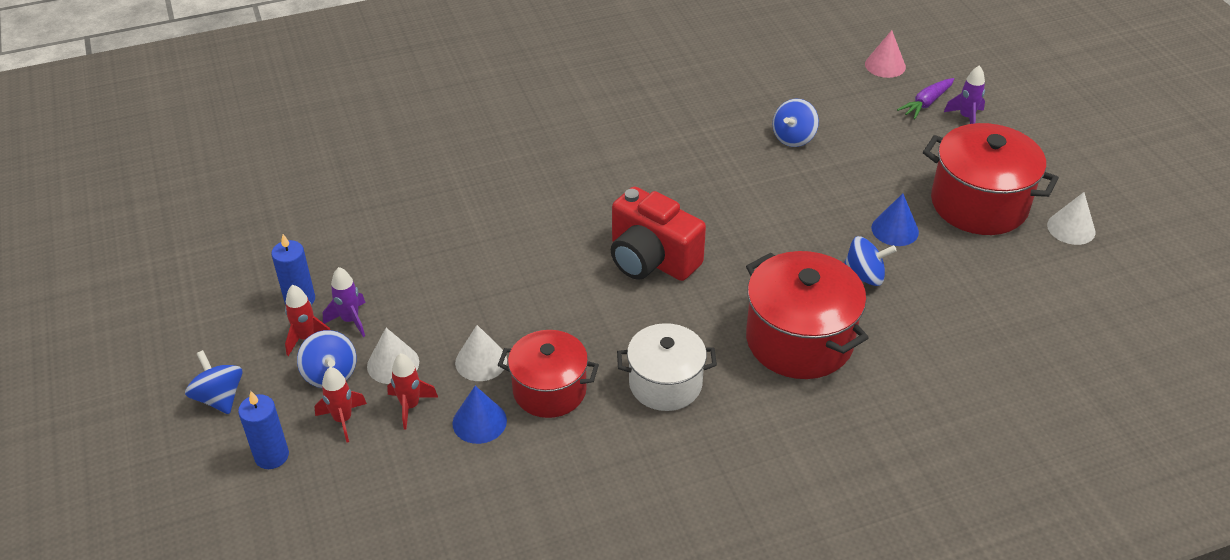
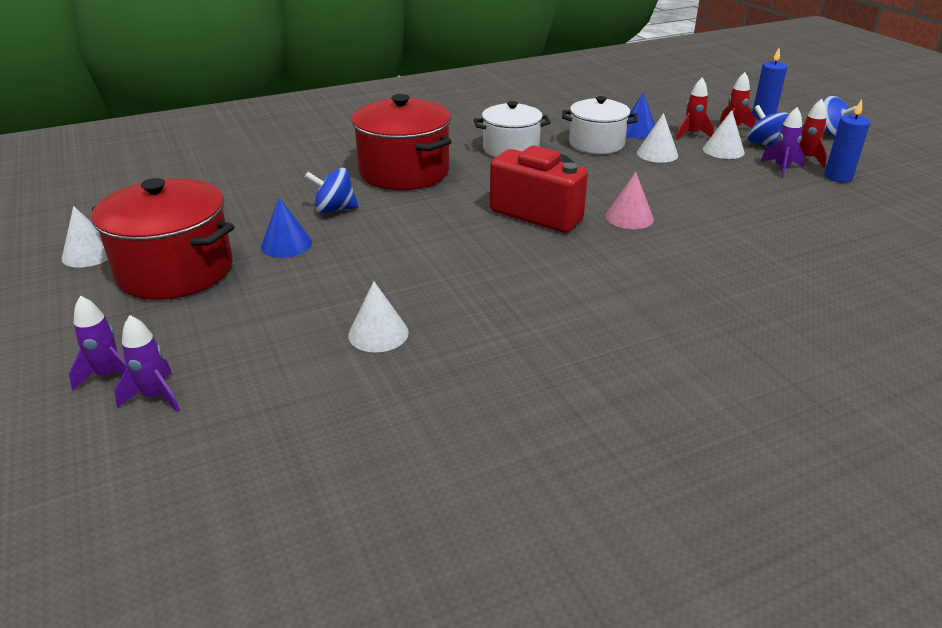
camera: 175 degrees right, 10 degrees down
red pot [498,330,599,418] -> white pot [562,96,638,154]
blue spinning top [773,99,819,147] -> white cone [348,281,409,352]
pink cone [865,30,906,78] -> pink cone moved to [605,172,654,229]
purple carrot [897,78,954,119] -> purple rocket [114,315,180,412]

